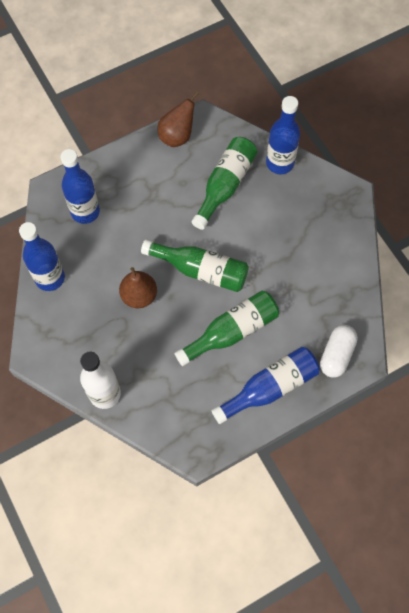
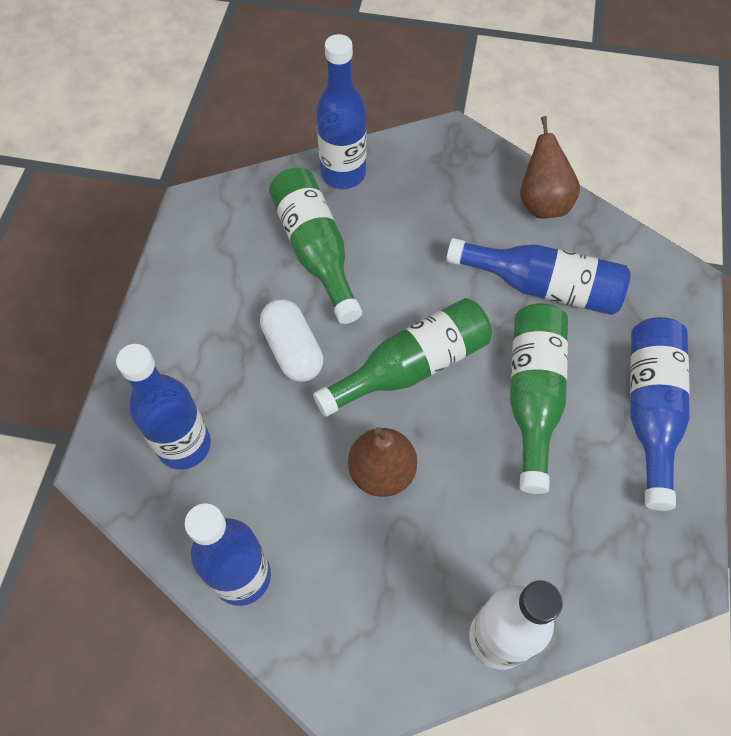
camera: 50 degrees left, 5 degrees down
brown pear [158,92,198,147] -> brown pear moved to [520,116,580,219]
white capsule [320,325,358,378] -> white capsule moved to [260,299,323,382]
none -> blue bottle [446,238,631,315]

